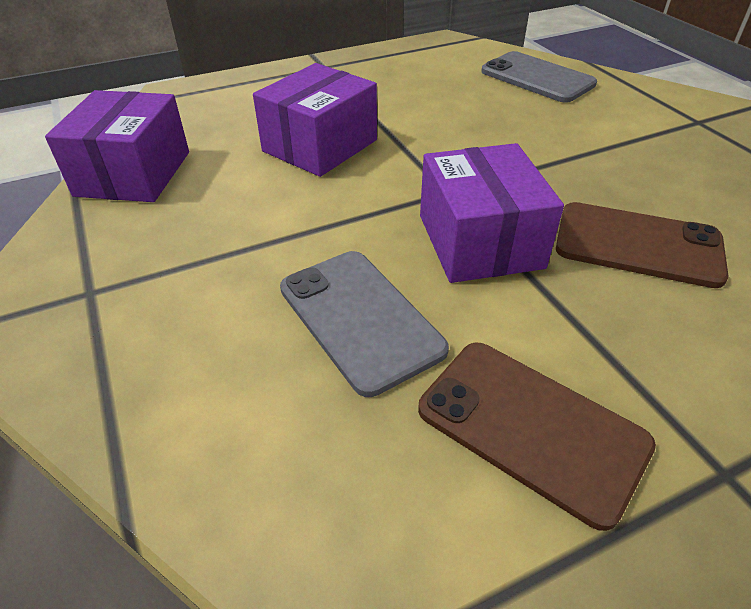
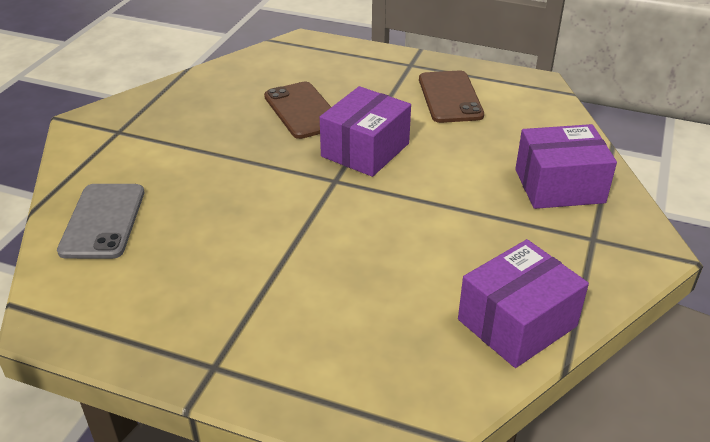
camera: 135 degrees left, 5 degrees down
purple box [253,63,377,177] -> purple box moved to [515,124,617,209]
grey phone [280,251,449,397] -> none

